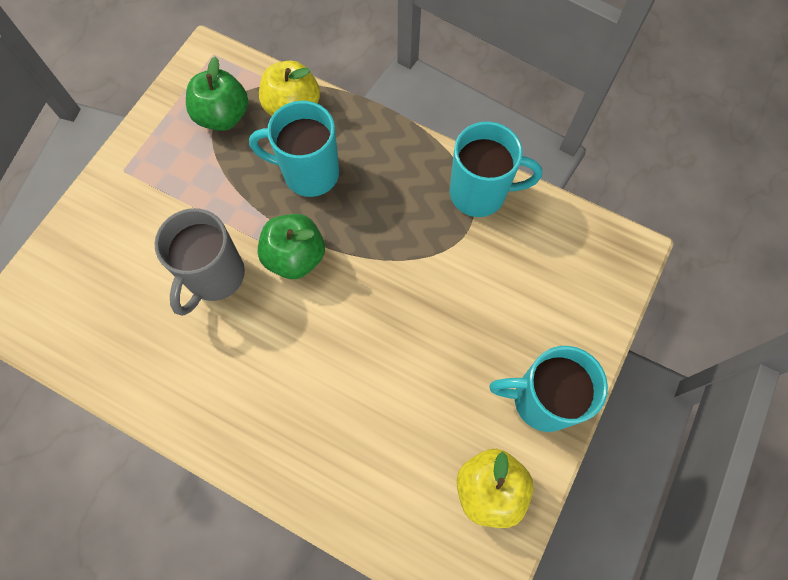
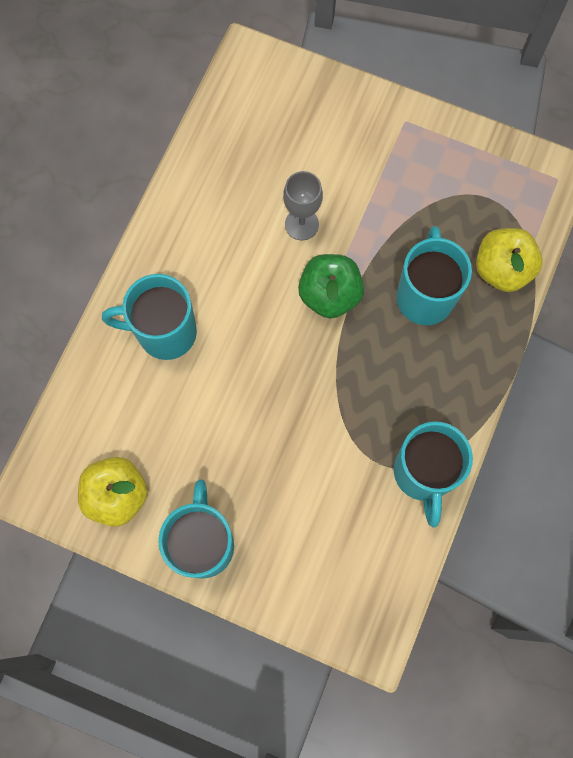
camera: 85 degrees right, 5 degrees up
grey mug [155,208,245,316] -> grey goblet [283,171,323,240]
green apple [186,56,248,131] -> none
none -> turquoise mug [102,274,197,360]

